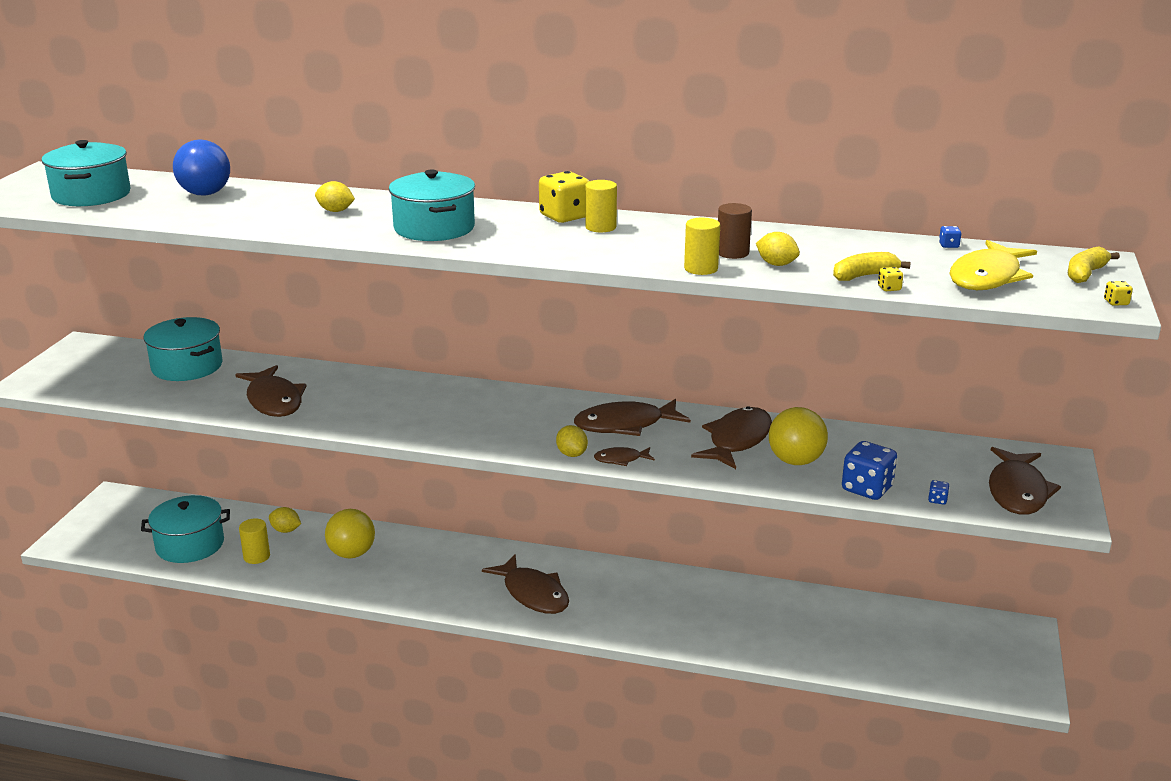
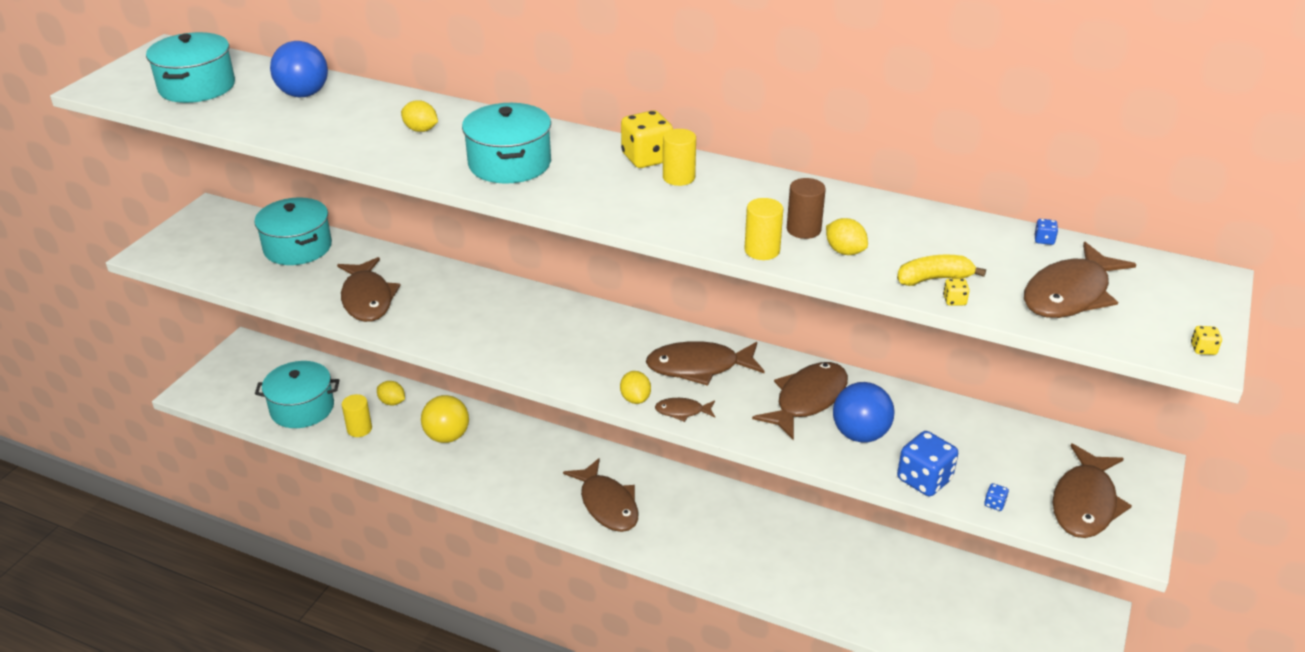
camera: 10 degrees right, 10 degrees up
yellow ball [769,407,828,465] -> blue ball [833,382,894,443]
yellow fish [949,240,1037,290] -> brown fish [1024,242,1137,318]
yellow banana [1068,246,1120,283] -> none

